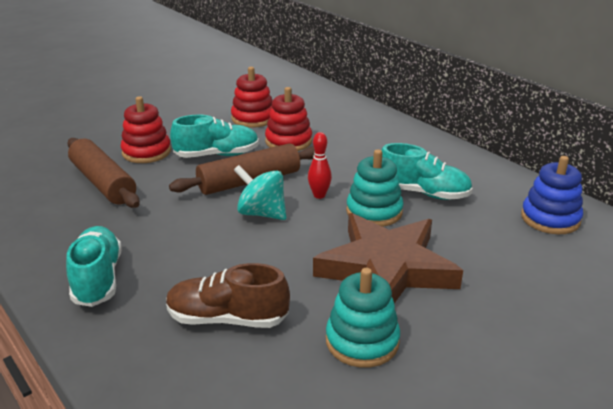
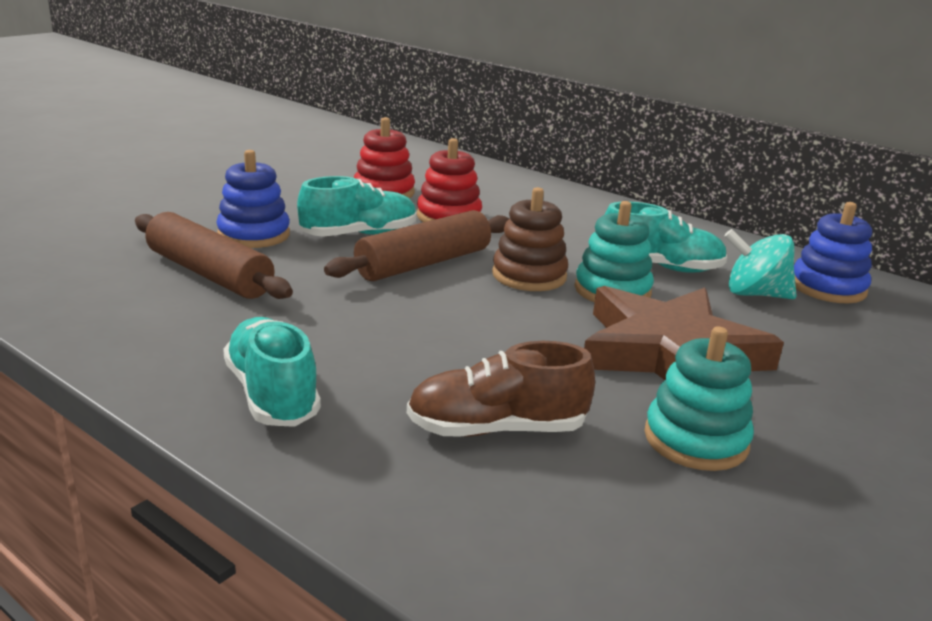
camera: 15 degrees left, 5 degrees down
red stacking toy [121,96,171,163] -> blue stacking toy [216,150,290,248]
turquoise spinning top [234,165,287,220] -> turquoise spinning top moved to [724,229,797,299]
red bowling pin [308,132,332,199] -> brown stacking toy [492,187,568,291]

